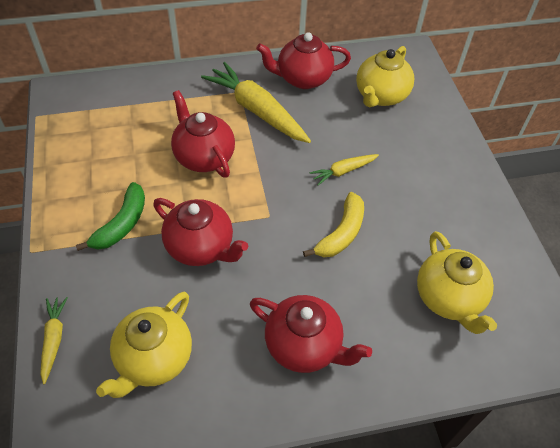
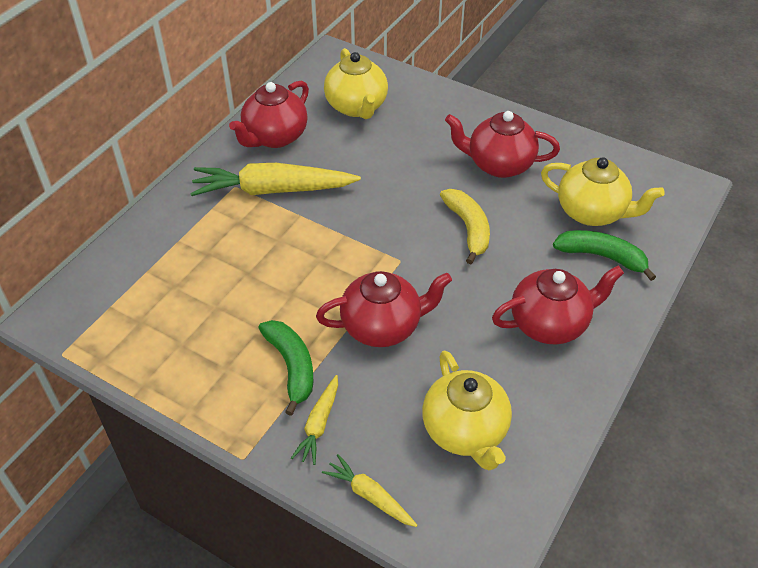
camera: 45 degrees left, 5 degrees down
red teapot [171,90,235,178] -> red teapot moved to [445,111,560,178]
yellow carrot [310,154,379,185] -> yellow carrot moved to [291,375,338,465]
none -> green banana [553,230,656,281]

